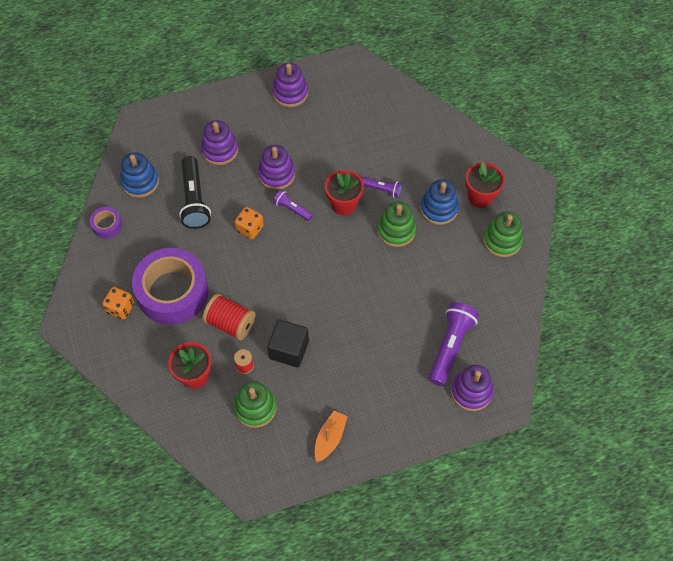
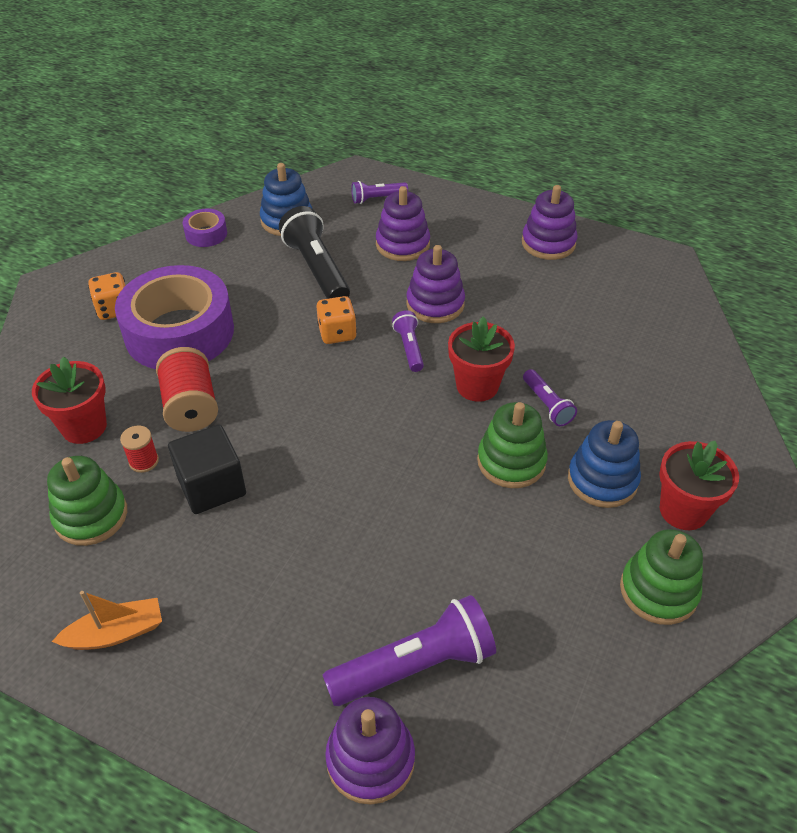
camera: 45 degrees right, 15 degrees down
black flashlight [179,156,211,229] -> black flashlight turned 120 degrees clockwise [279,206,350,299]
none -> purple flashlight [351,181,408,204]

